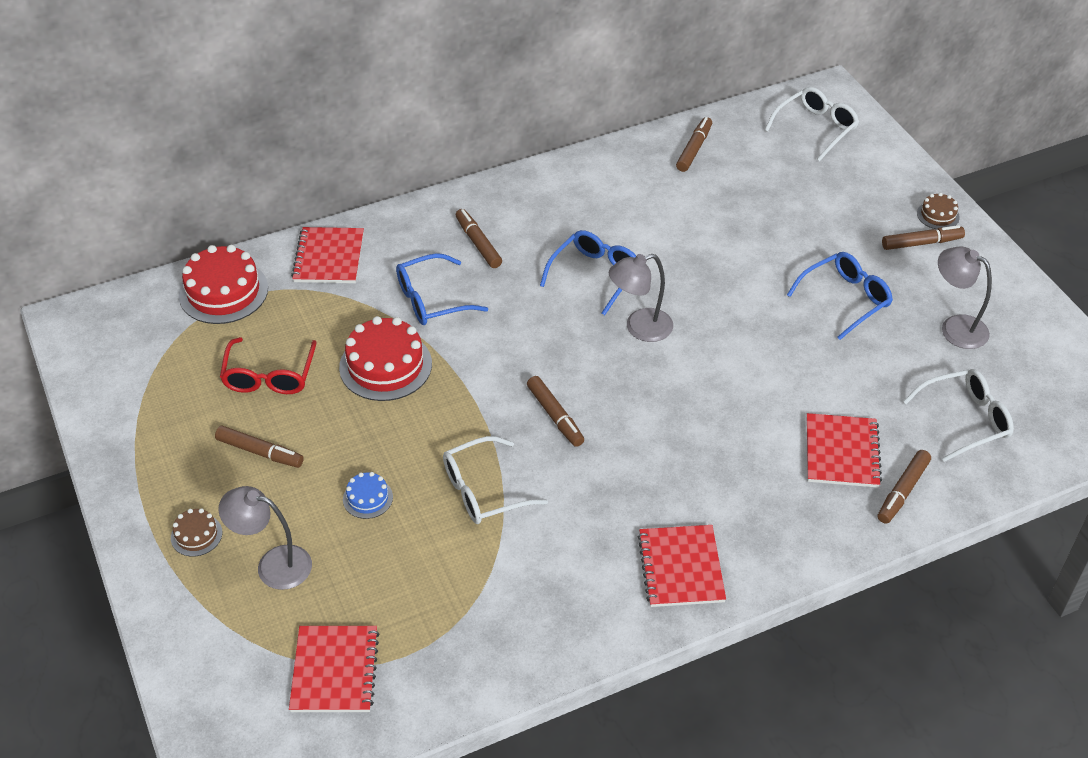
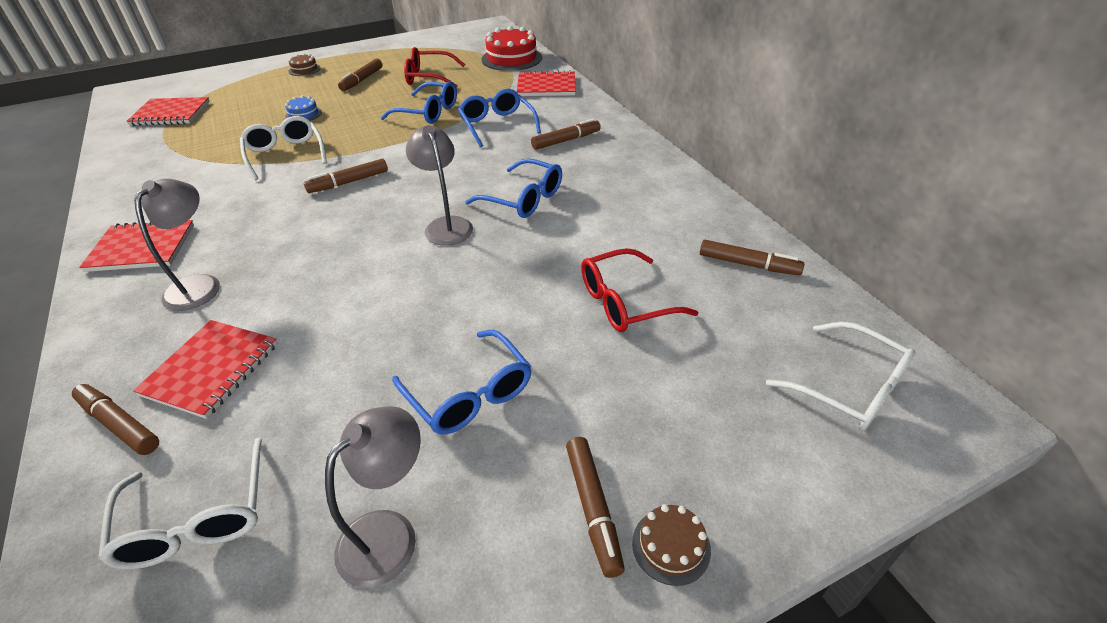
camera: 90 degrees right, 5 degrees down
grey lamp [218,486,312,590] -> grey lamp moved to [134,179,220,311]
red cake [339,316,432,401] -> blue glasses [381,81,457,124]
red notebook [807,413,882,488] -> red notebook turned 75 degrees counterclockwise [133,320,278,419]
none -> red glasses [581,248,698,332]

